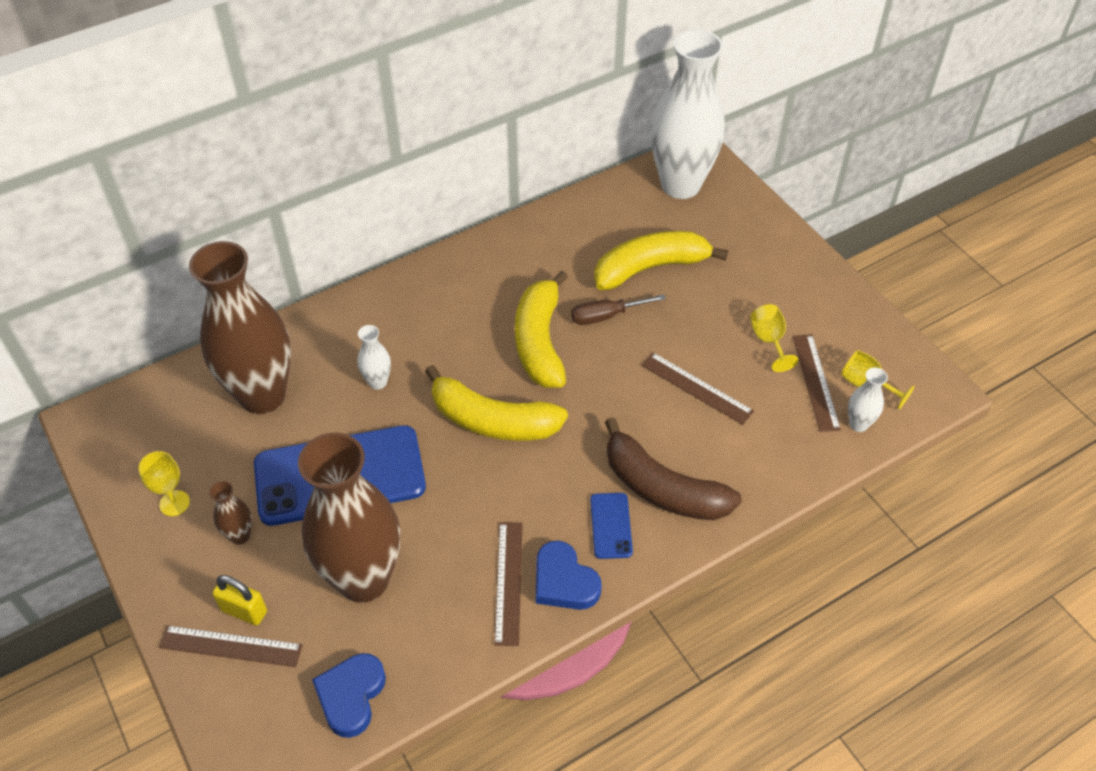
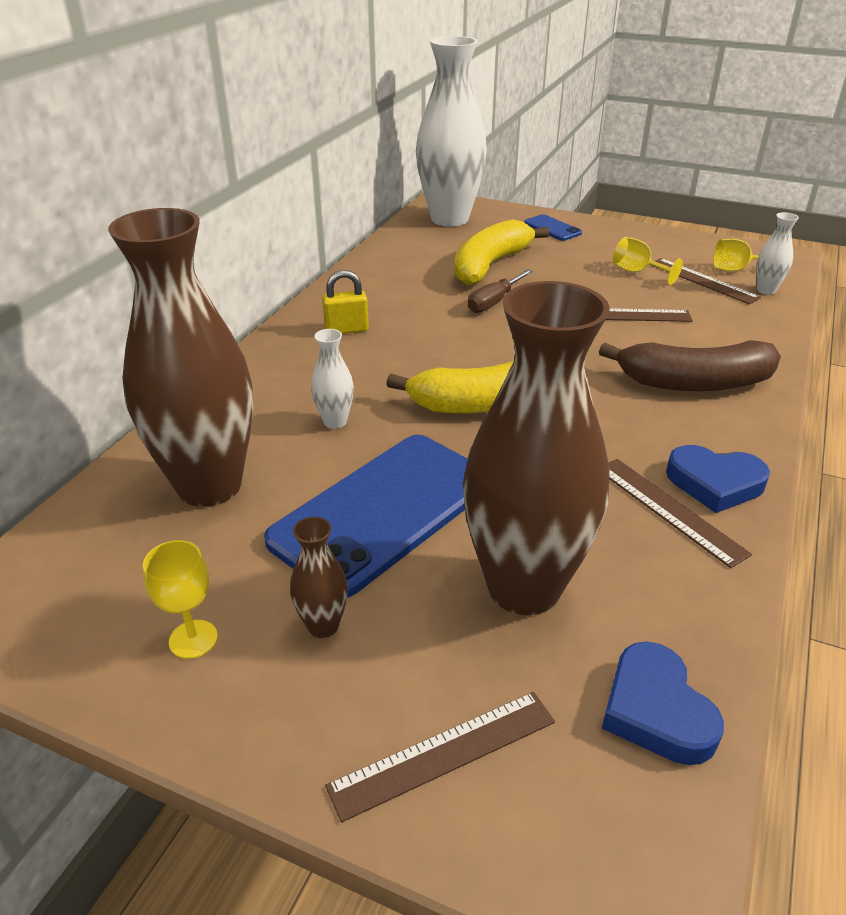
camera: 35 degrees left, 15 degrees down
yellow padlock [212,575,267,626] -> yellow padlock moved to [322,270,369,334]
yellow banana [515,270,568,387] -> none
blue phone [590,493,633,559] -> blue phone moved to [524,214,582,241]

